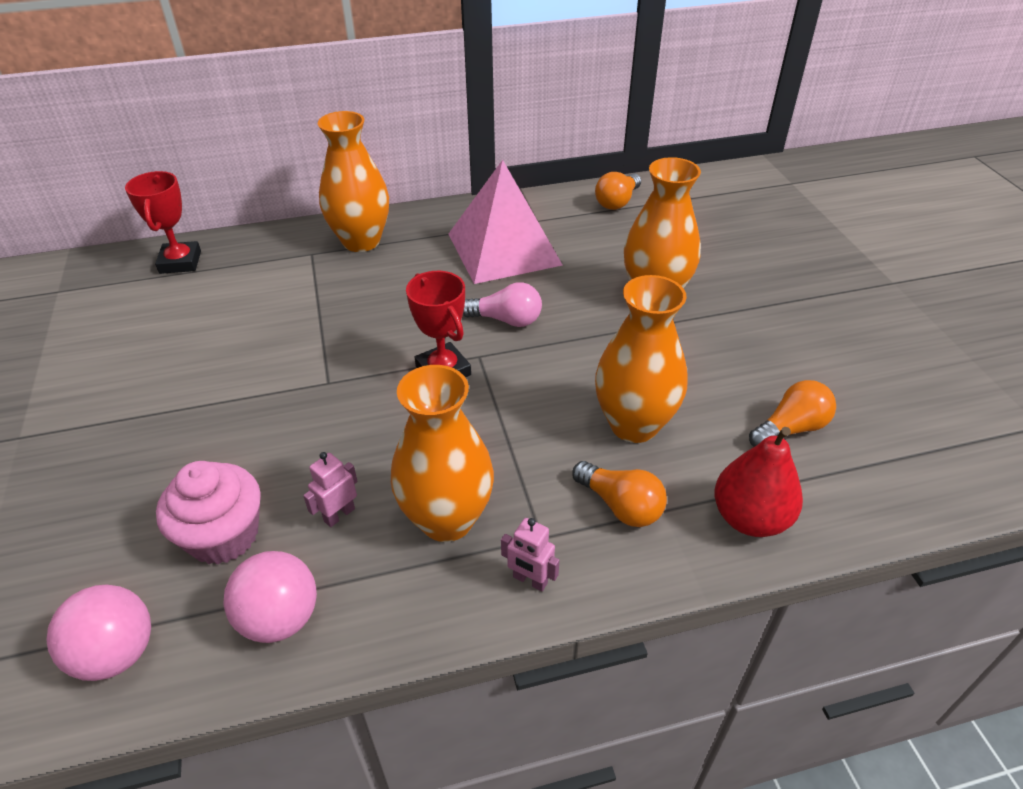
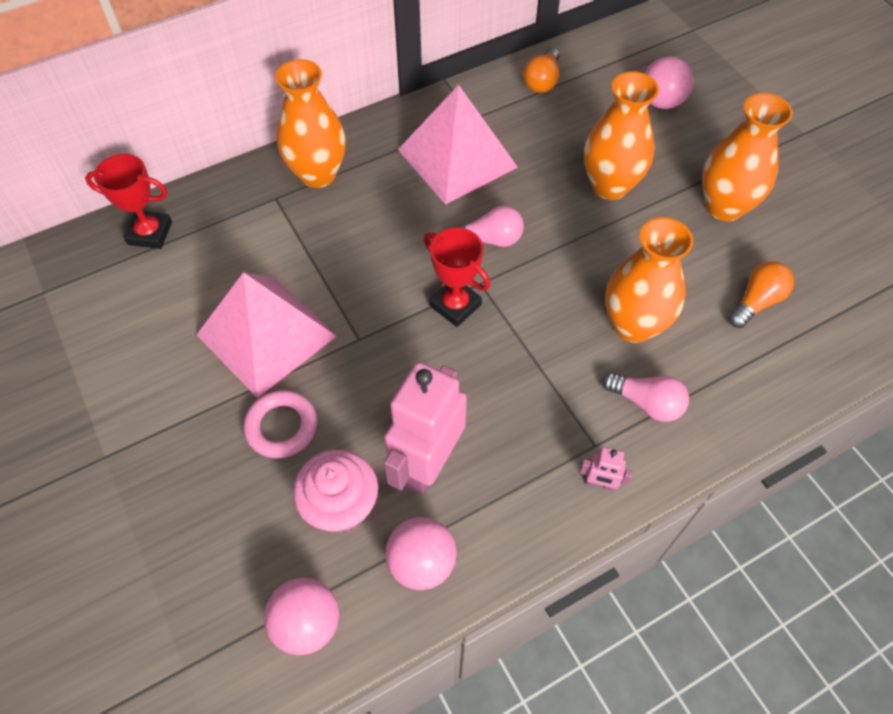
camera: 15 degrees left, 15 degrees up
red trophy [125,171,201,274] -> red trophy turned 60 degrees counterclockwise [85,154,172,249]
pink robot [303,452,358,527] -> pink robot [384,362,467,495], size x2.36
orange vase [391,365,494,542] -> orange vase moved to [702,93,793,221]
orange light bulb [573,461,667,527] -> pink light bulb [602,373,689,422]
red pear [714,427,803,537] -> none
none -> pink pyramid [197,272,337,398]
none -> pink ring [243,390,318,458]
none -> pink ball [644,56,693,109]

